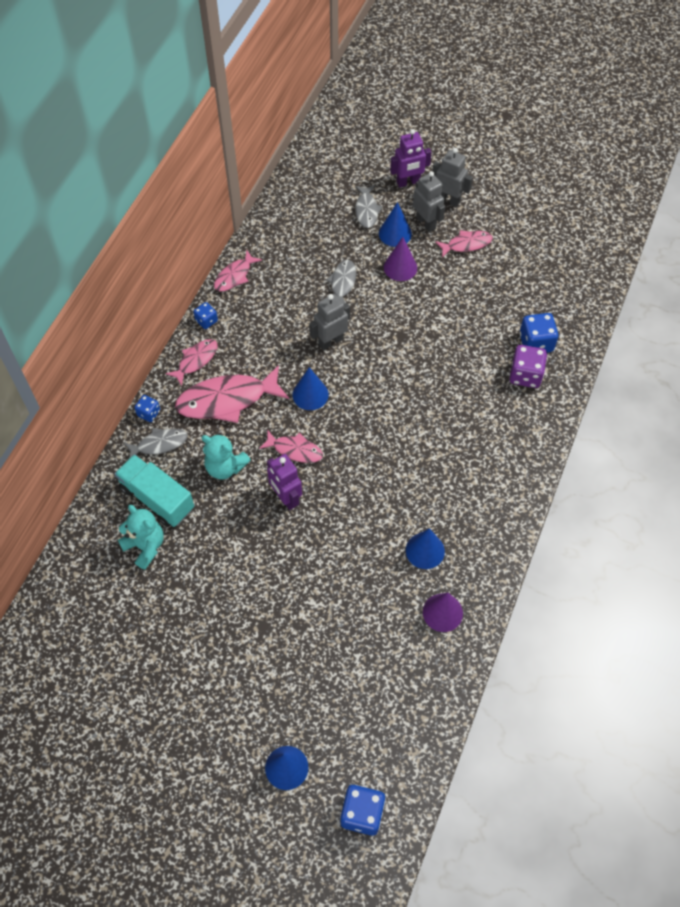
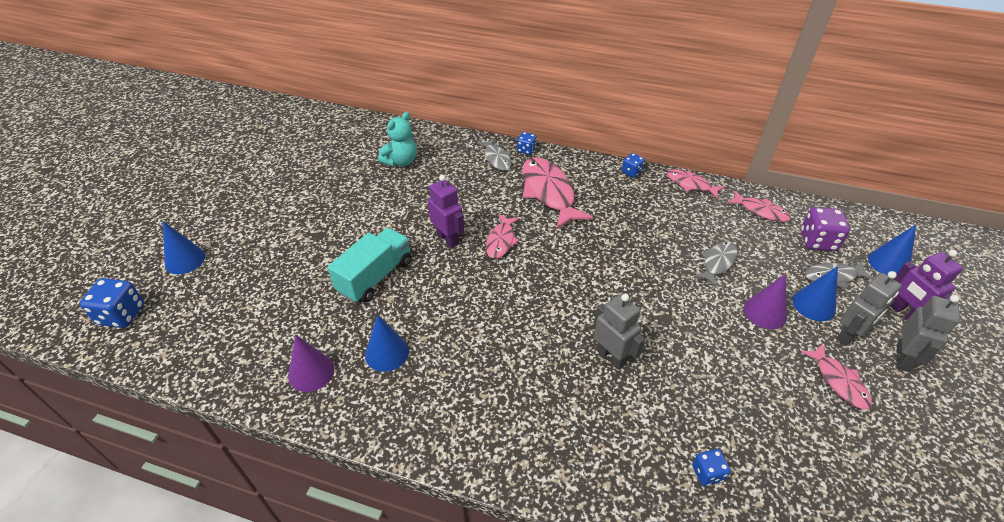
camera: 85 degrees right, 15 degrees down
turquoise truck [114,454,194,527] -> turquoise truck moved to [327,228,412,303]
pink fish [165,339,218,386] -> pink fish moved to [727,191,791,222]
turquoise teddy bear [201,433,251,480] -> none
purple robot [267,454,302,510] -> purple robot turned 90 degrees clockwise [428,175,464,248]
blue cone [292,367,329,410] -> blue cone moved to [868,225,916,276]
grey robot [309,294,350,350] -> grey robot moved to [594,294,645,370]
grey fish [326,260,356,304] -> grey fish turned 60 degrees counterclockwise [694,241,738,287]
purple dice [509,345,547,388] -> purple dice moved to [801,207,850,251]
blue dice [520,313,558,353] -> blue dice [692,449,731,486], size x0.59

